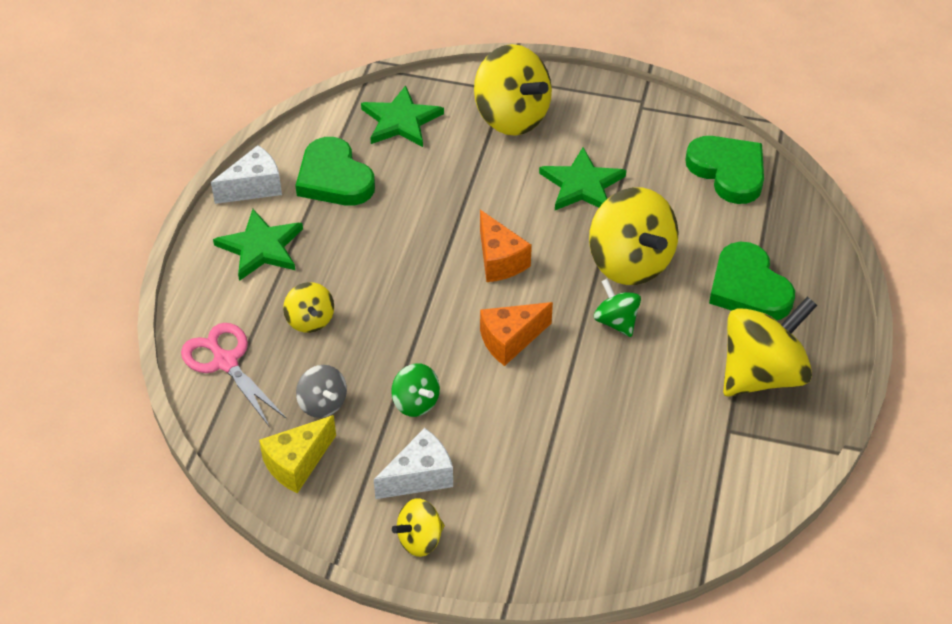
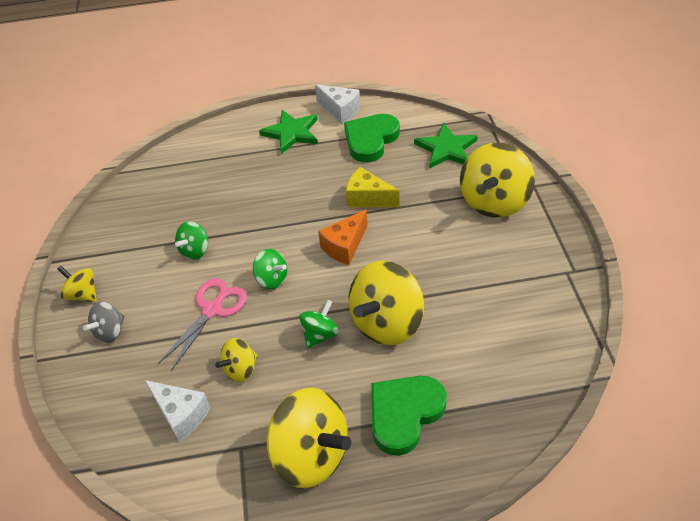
camera: 70 degrees right, 0 degrees up
pink scissors [181,323,286,426] -> pink scissors moved to [158,278,247,371]
yellow cheese [259,415,336,493] -> yellow cheese moved to [346,167,399,208]
yellow spinning top [283,282,334,333] -> yellow spinning top moved to [215,338,258,382]
grey spinning top [296,365,347,418] -> grey spinning top moved to [83,302,125,343]
white cheese [374,428,453,499] -> white cheese moved to [145,380,210,442]
orange cheese [480,302,553,366] -> green spinning top [253,249,287,289]
green star [539,147,626,210] -> none
green heart [685,136,764,204] -> none

